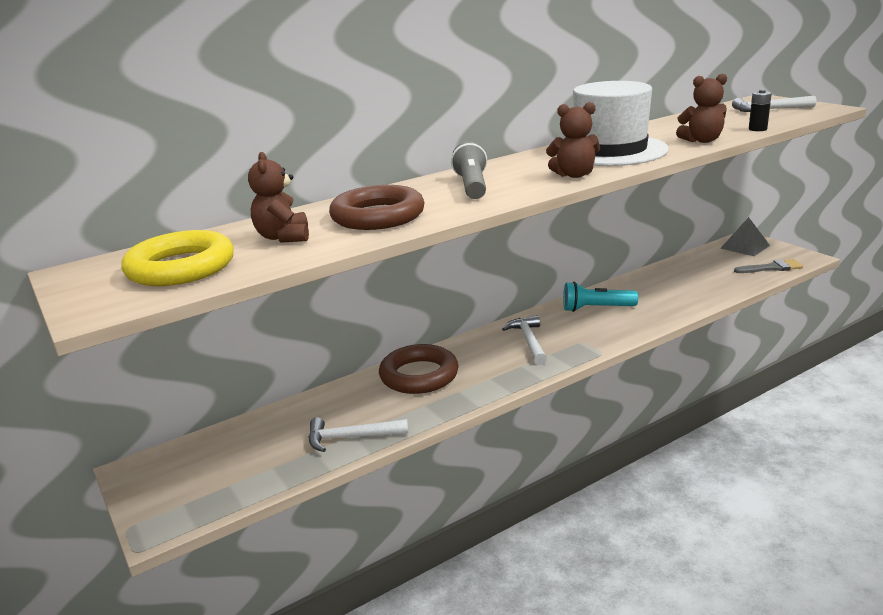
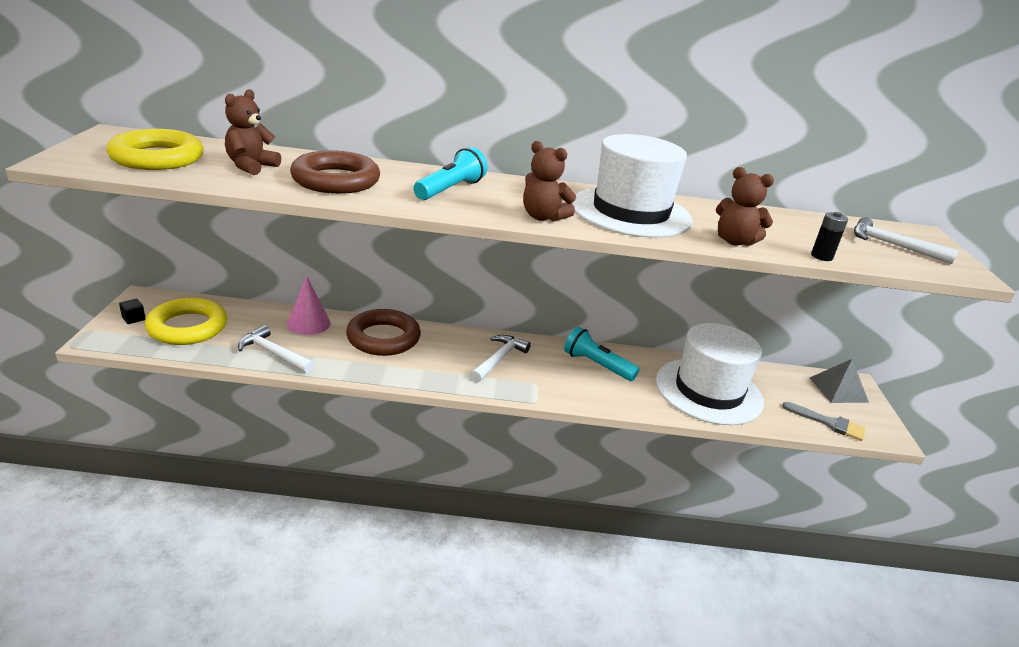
camera: 30 degrees right, 5 degrees up
grey flashlight [451,141,487,199] -> turquoise flashlight [413,147,487,200]
none -> black cube [119,299,146,324]
none -> yellow ring [145,297,227,345]
none -> pink cone [287,276,330,335]
none -> white hat [656,323,764,425]

